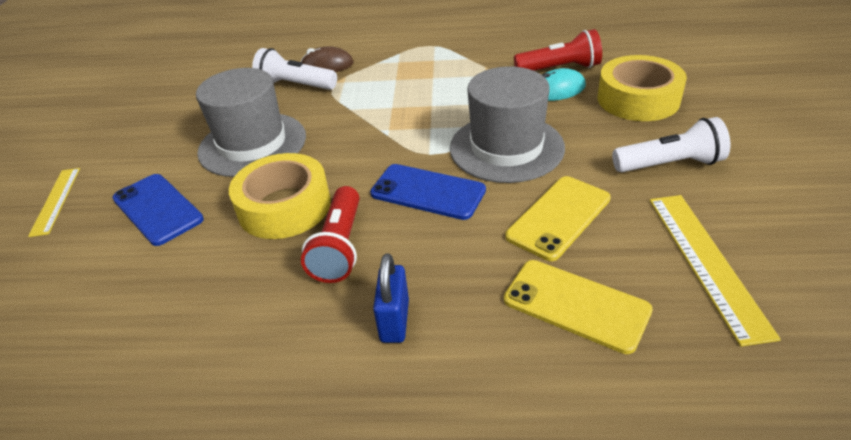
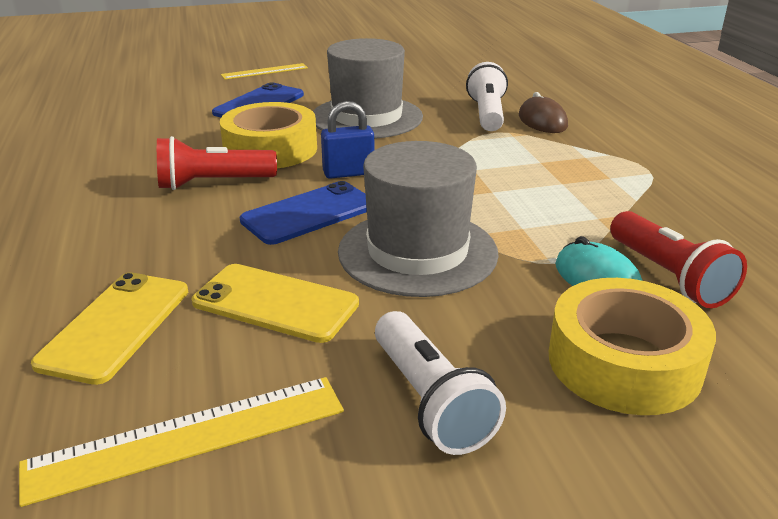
camera: 70 degrees right, 10 degrees down
blue phone [370,164,486,220] -> blue phone turned 45 degrees clockwise [240,181,367,245]
blue padlock [373,253,409,343] -> blue padlock moved to [321,101,374,179]

